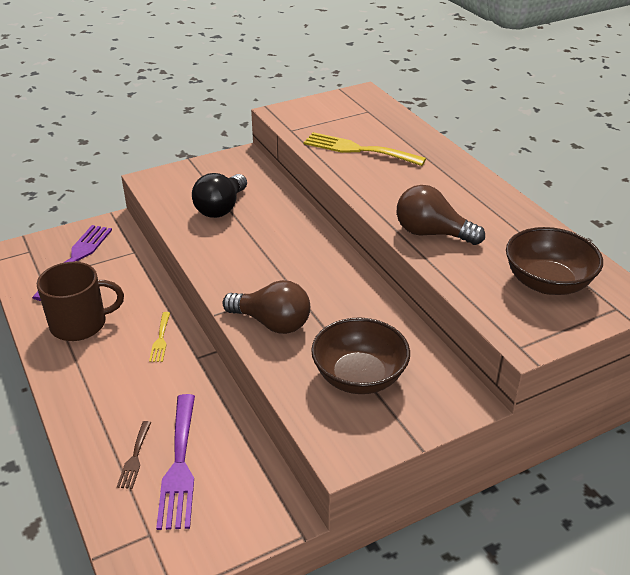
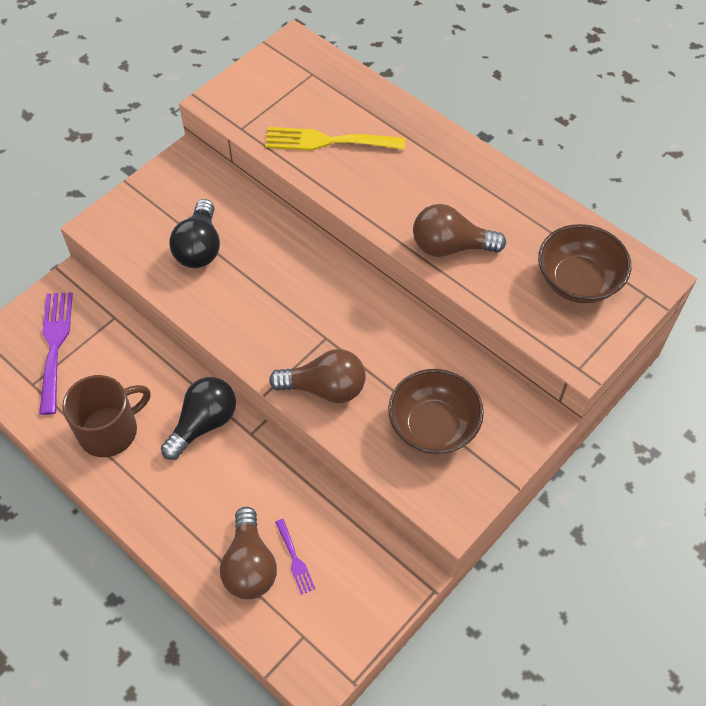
camera: 20 degrees left, 20 degrees up
brown fork [117,421,151,489] -> brown light bulb [220,507,277,599]
yellow fork [149,312,170,362] -> black light bulb [161,377,236,460]
purple fork [156,394,195,530] -> purple fork [275,519,315,595], size x0.51

